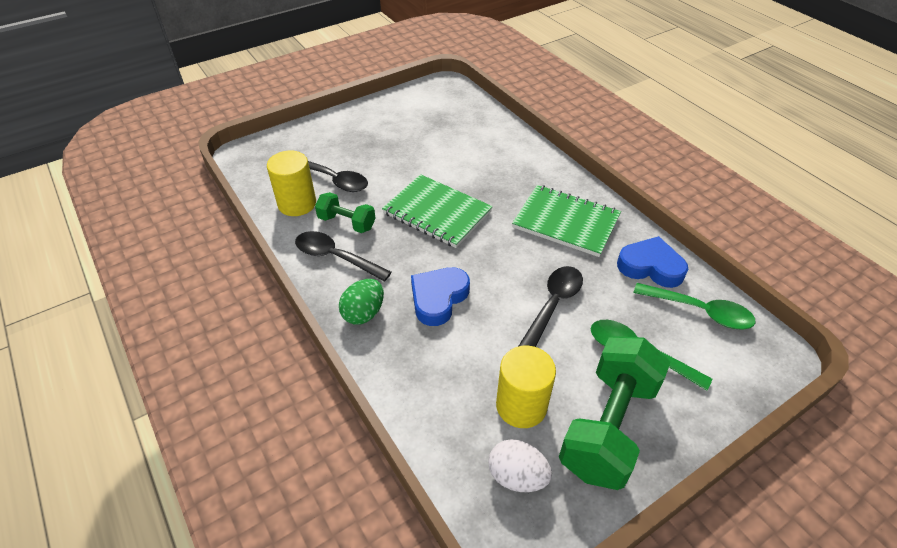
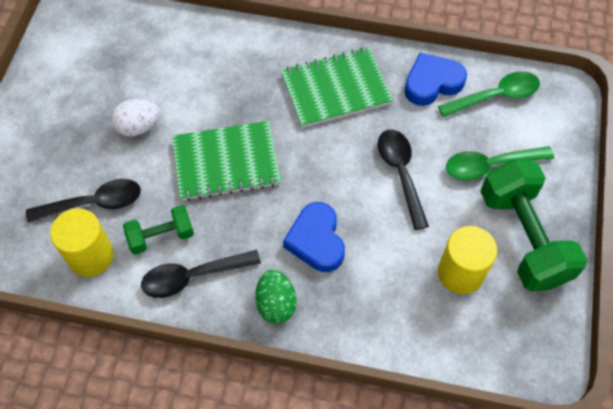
camera: 45 degrees left, 15 degrees up
white egg [488,439,552,492] -> white egg moved to [111,99,160,137]

